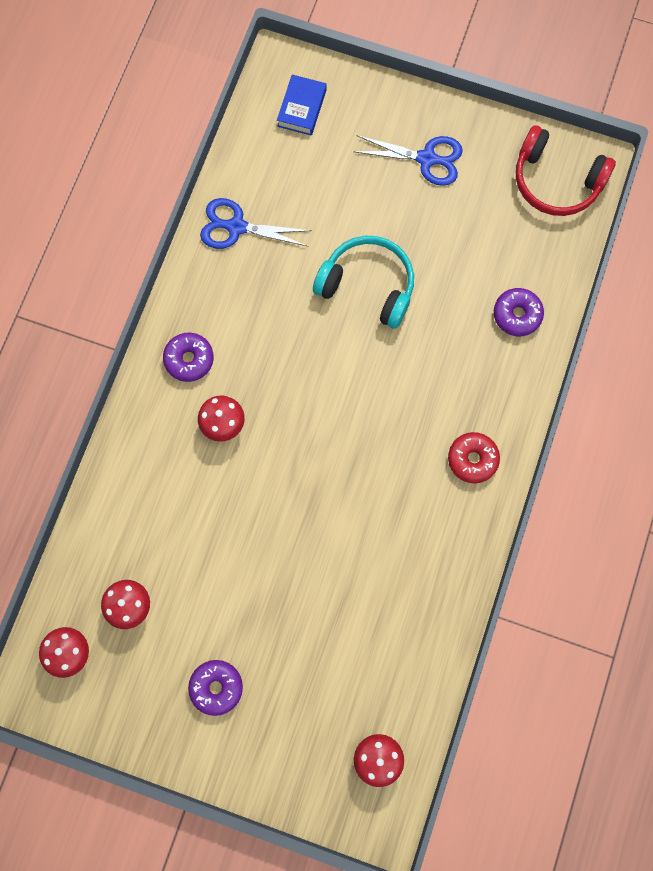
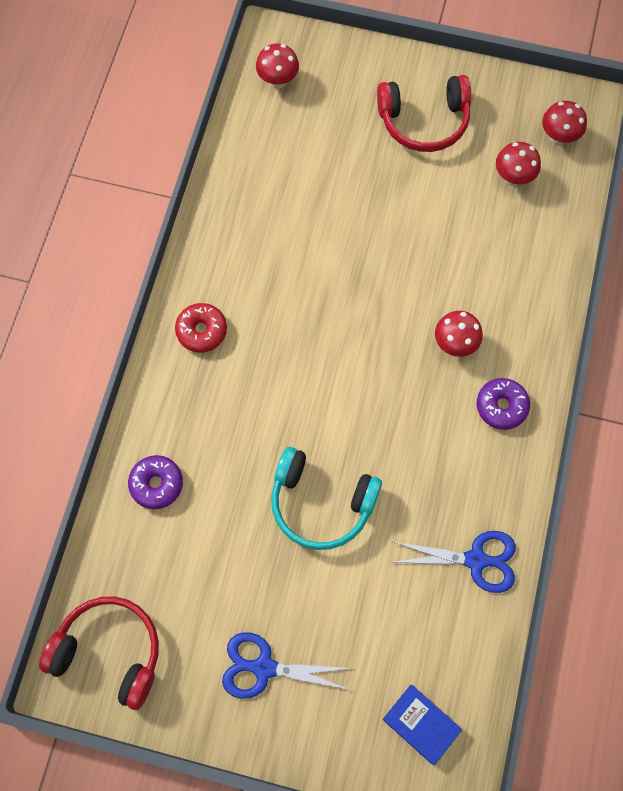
camera: 175 degrees right, 5 degrees down
purple donut [188,660,243,716] -> red headphones [377,75,471,152]
blue book [277,75,326,136] -> blue book turned 60 degrees counterclockwise [383,685,463,765]

